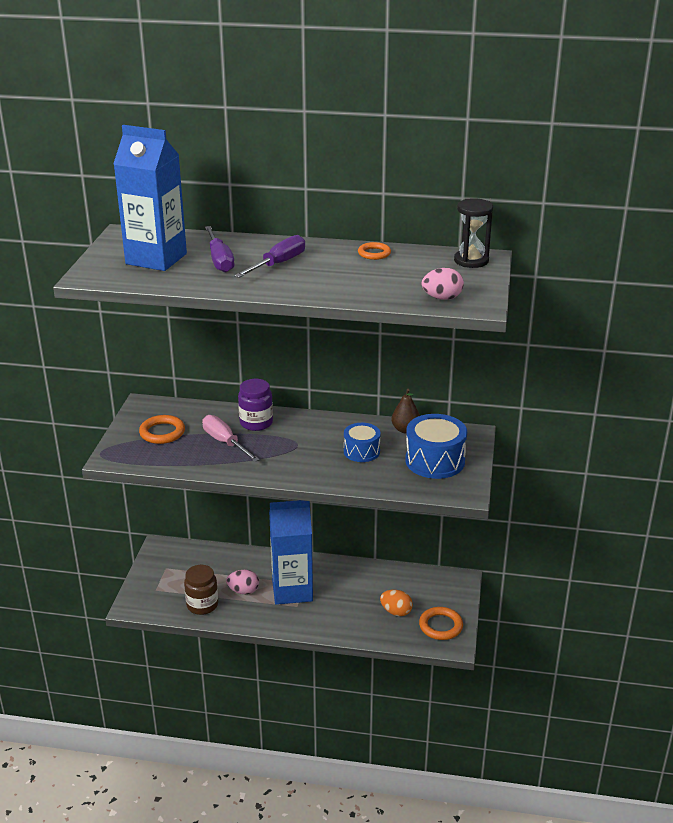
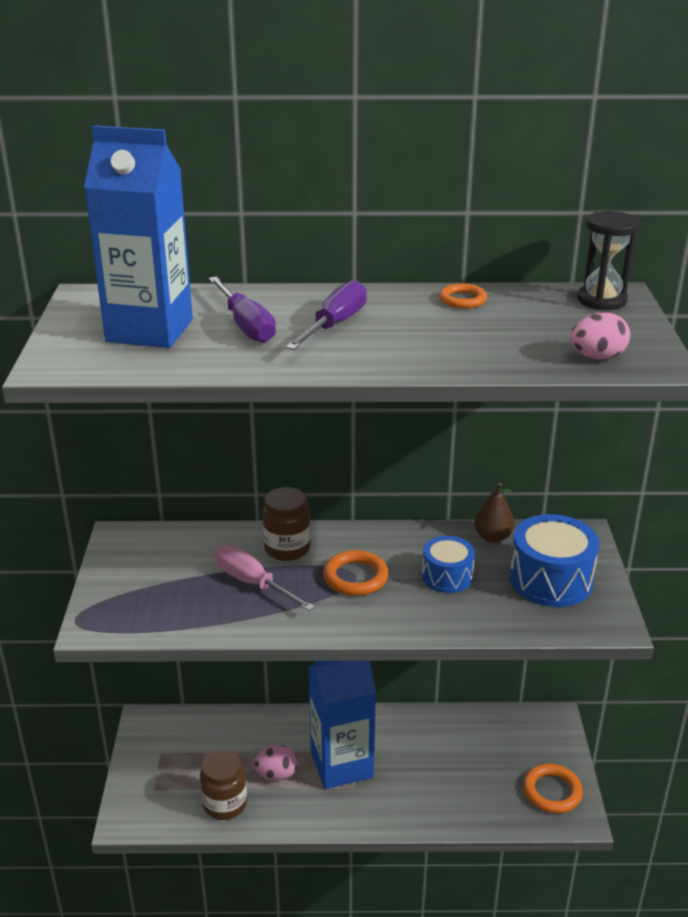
camera: 10 degrees left, 0 degrees up
orange ring [139,415,185,444] -> orange ring moved to [323,550,389,596]
purple jar [238,379,273,431] -> brown jar [262,487,311,561]
orange egg [380,590,413,616] -> none

